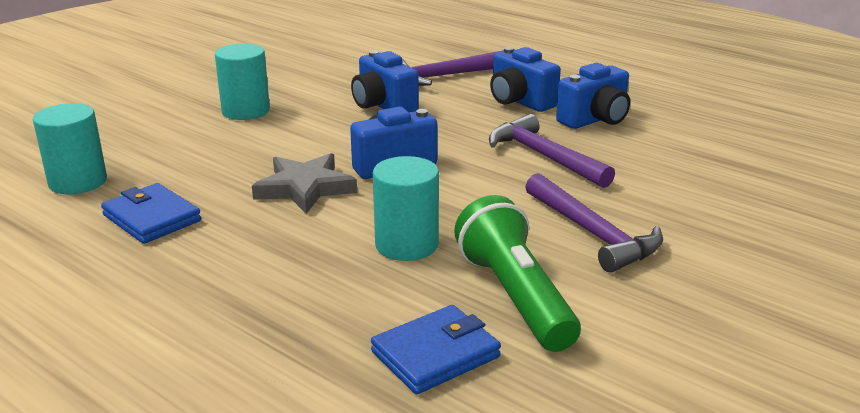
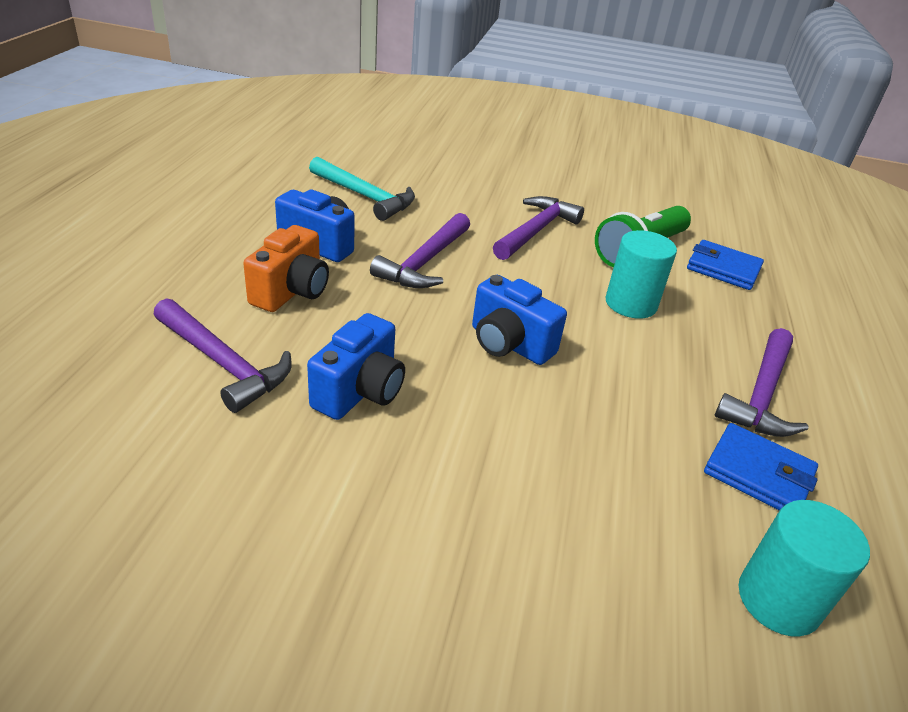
camera: 120 degrees left, 10 degrees up
blue wallet [101,183,201,244] -> blue wallet turned 75 degrees counterclockwise [704,423,818,511]
turquoise cylinder [215,44,270,120] -> none
grey star [252,153,357,214] -> none
blue camera [490,47,561,112] -> orange camera [243,225,329,312]
none -> turquoise hammer [309,157,415,221]
none -> purple hammer [715,328,808,437]

